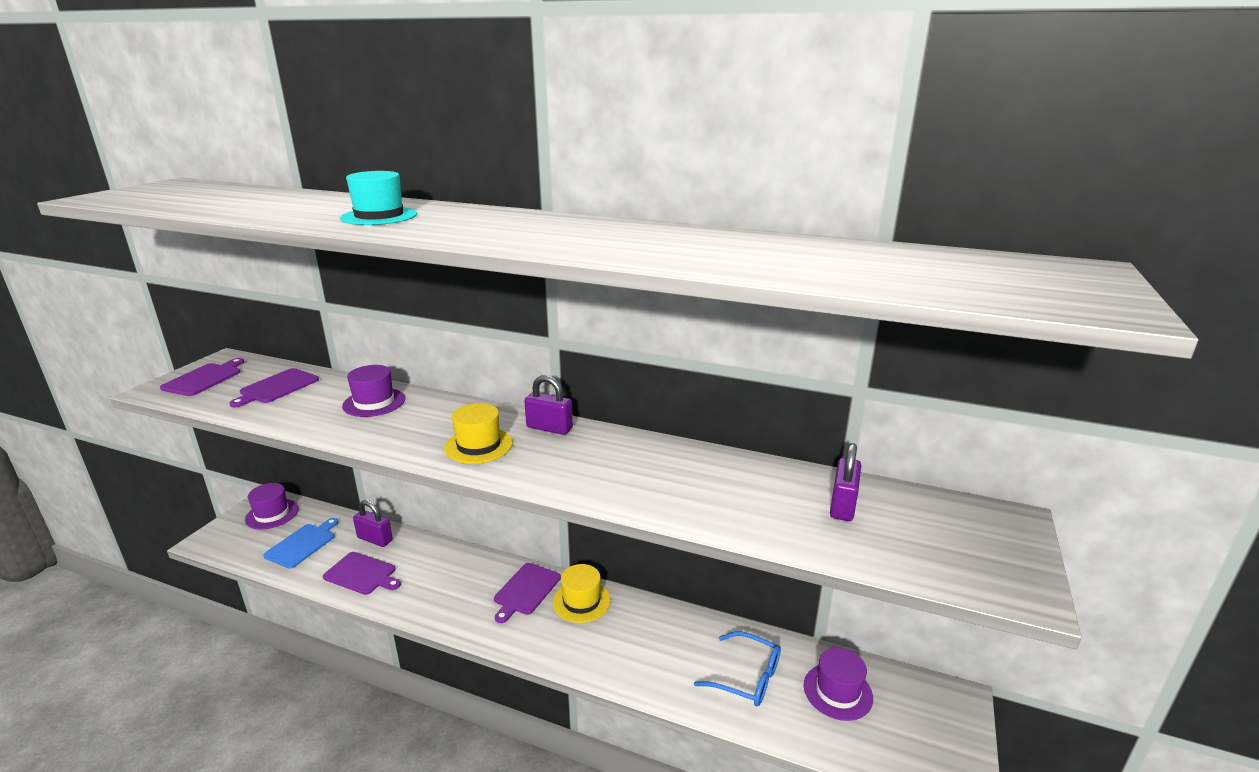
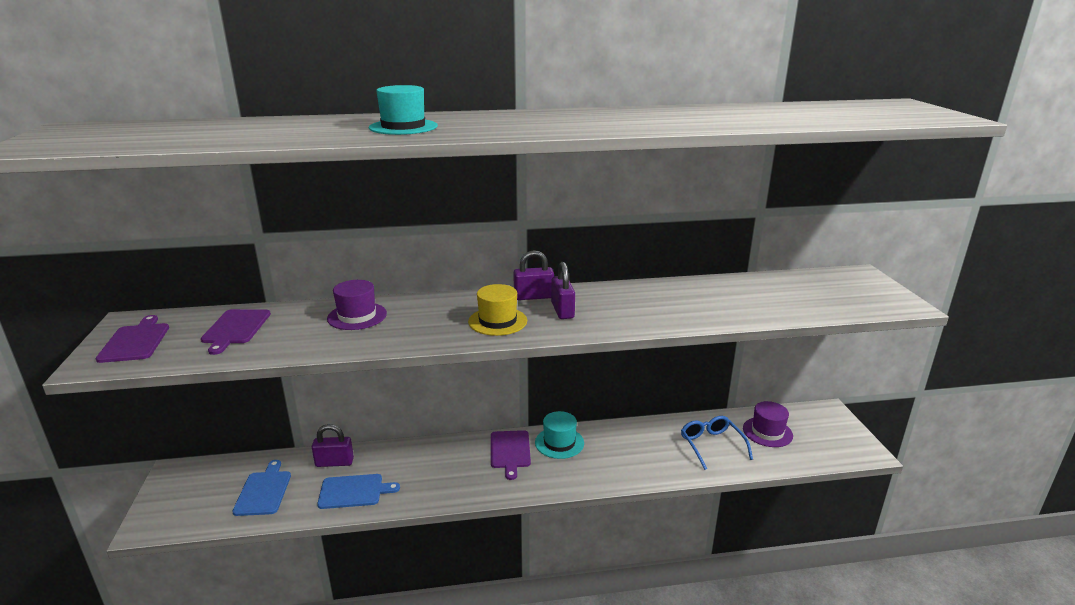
camera: 30 degrees left, 0 degrees up
purple hat [245,483,299,529] -> none
purple cutting board [323,552,401,595] -> blue cutting board [317,474,400,509]
yellow hat [553,564,611,623] -> turquoise hat [535,411,584,459]
blue glasses [694,631,781,707] -> blue glasses turned 105 degrees counterclockwise [681,416,753,470]
purple padlock [830,443,861,521] -> purple padlock moved to [551,262,575,319]

